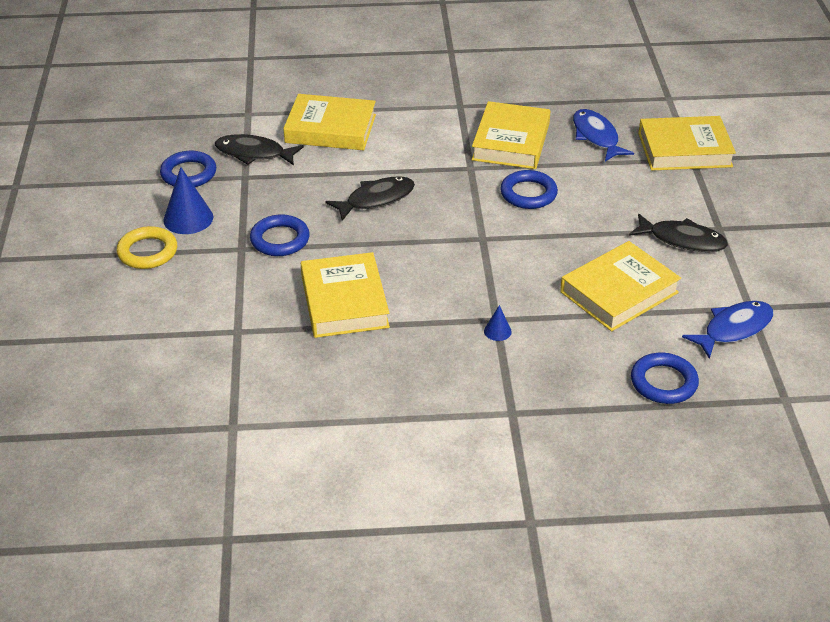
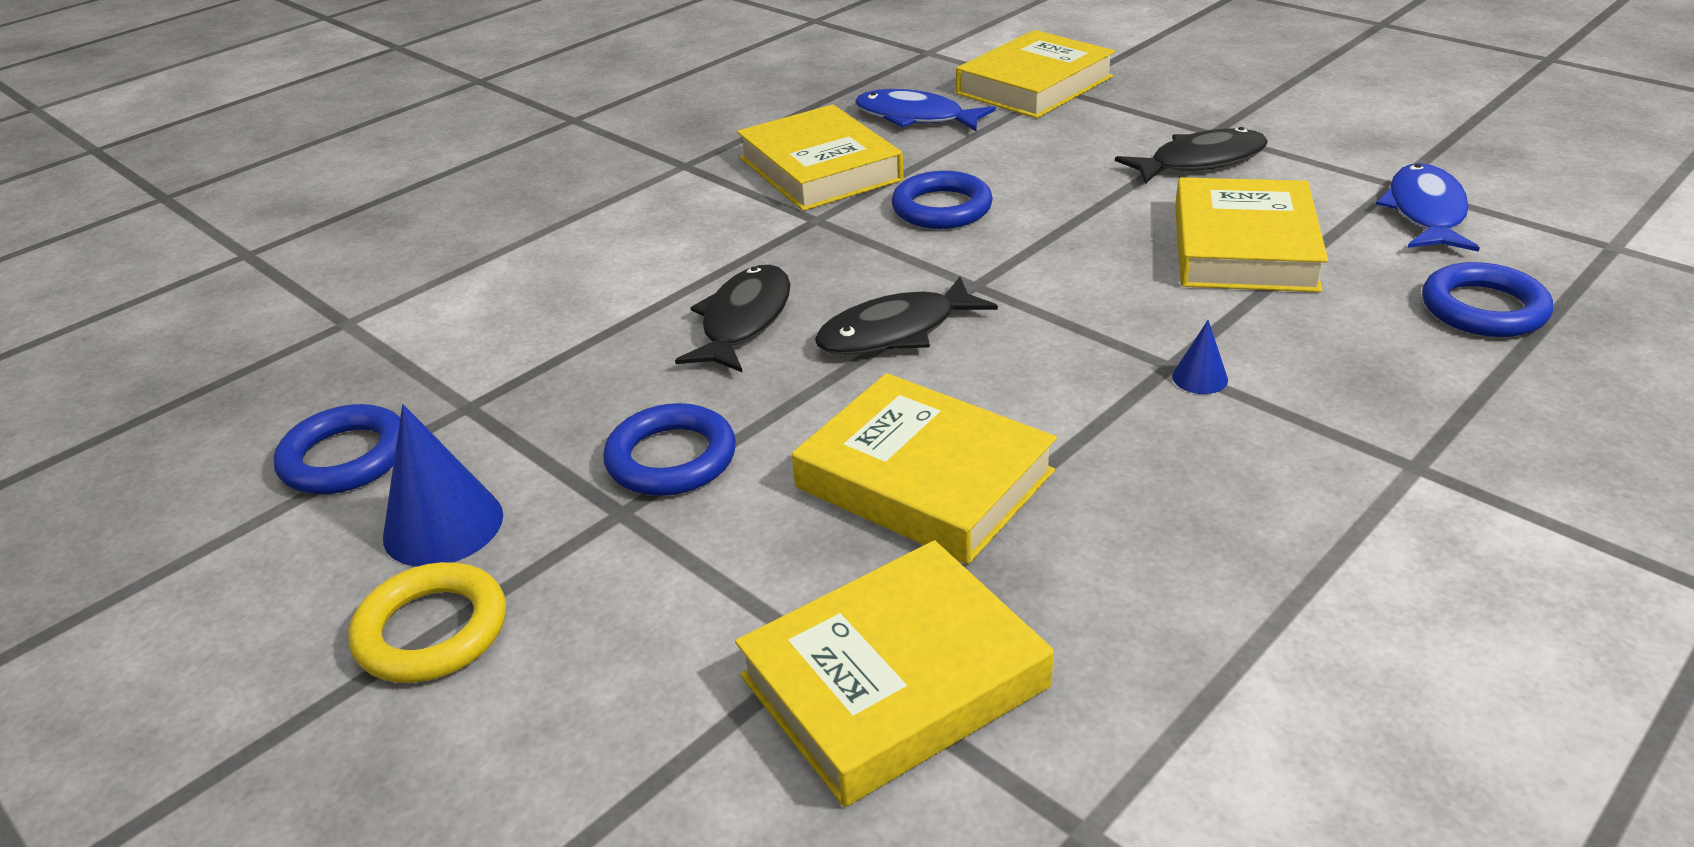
camera: 40 degrees left, 5 degrees down
black fish [215,134,304,166] -> black fish moved to [815,277,998,355]
yellow book [283,94,376,150] -> yellow book moved to [735,540,1054,807]

